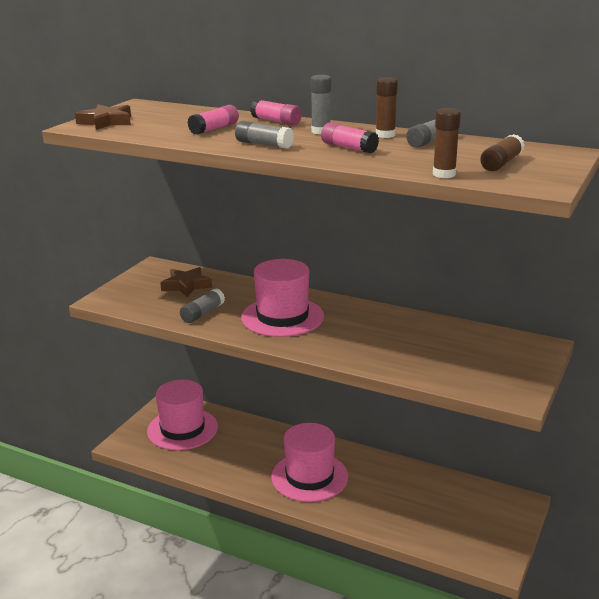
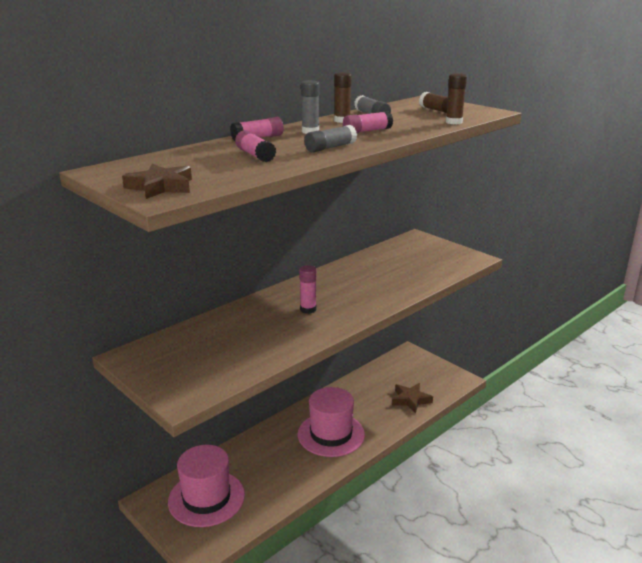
camera: 70 degrees left, 0 degrees up
brown star [160,267,212,297] -> brown star moved to [392,383,433,413]
grey glue stick [180,289,225,323] -> none
pink hat [241,259,324,337] -> pink glue stick [299,265,317,314]

